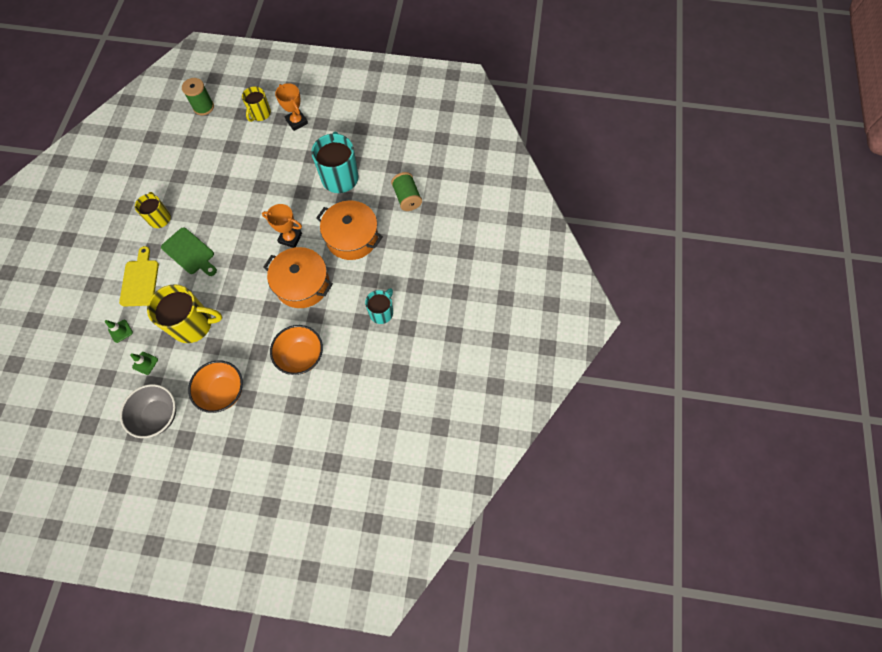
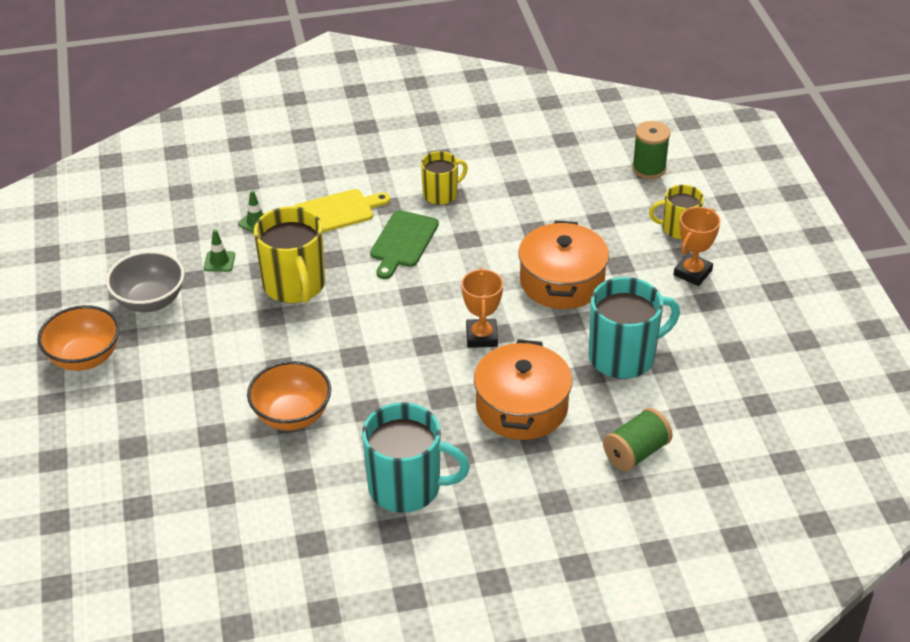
camera: 70 degrees right, 25 degrees down
orange bowl [188,360,243,413] -> orange bowl moved to [38,305,120,371]
orange pot [263,247,333,308] -> orange pot moved to [518,221,609,309]
turquoise mug [365,288,393,324] -> turquoise mug [362,402,470,513], size x1.69

